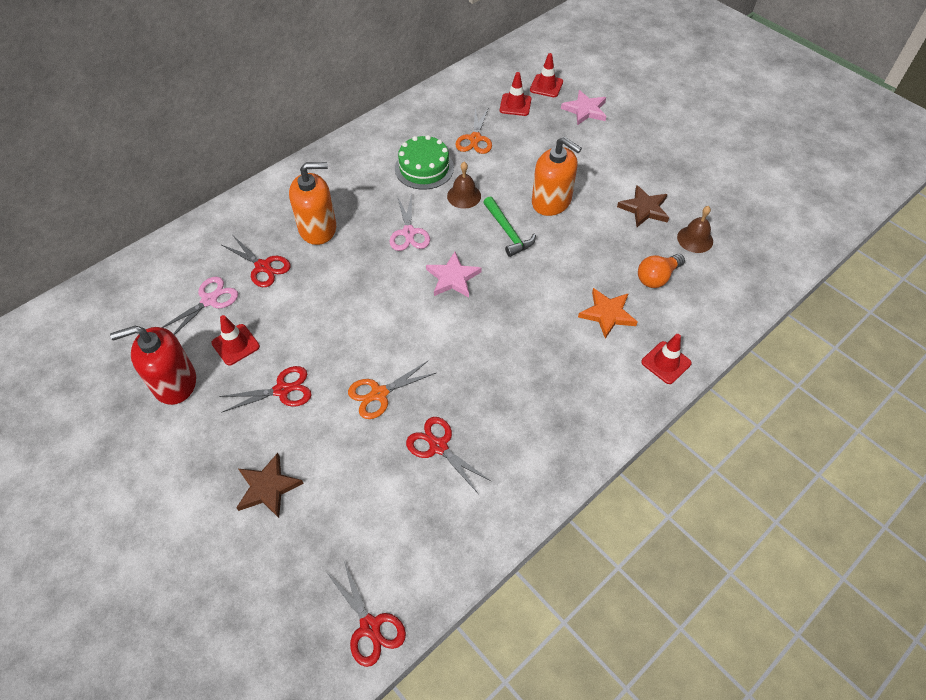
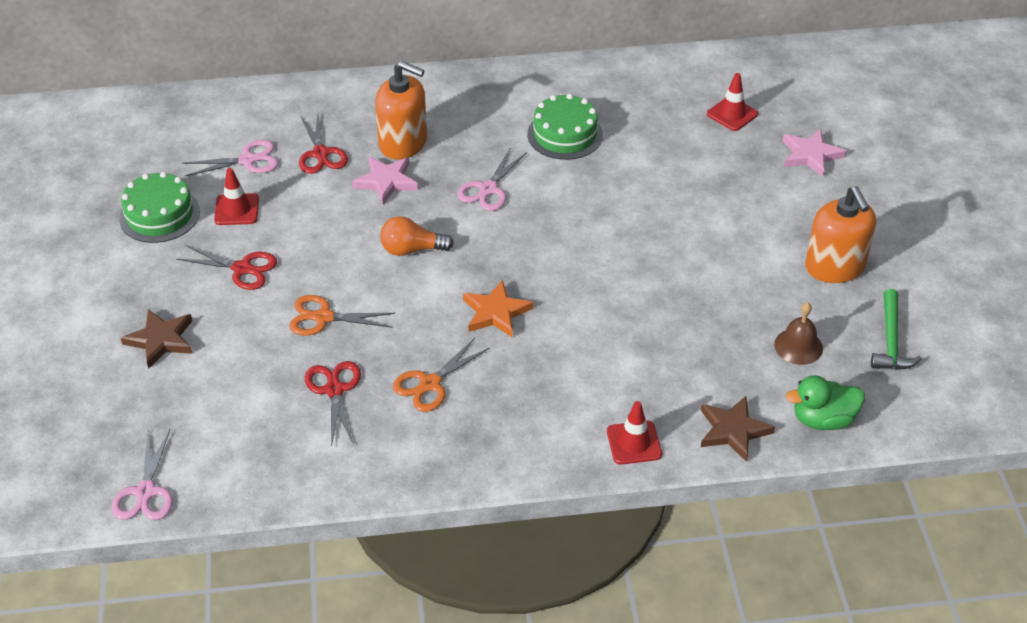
camera: 35 degrees right, 10 degrees down
red soap dispenser [110,326,196,405] -> green cake [119,172,200,243]
red scissors [326,559,406,667] -> pink scissors [112,430,173,520]
pink star [426,252,482,298] -> pink star moved to [352,157,418,205]
brown bell [447,162,481,209] -> none
orange scissors [455,107,492,154] -> orange scissors moved to [393,338,490,412]
green hammer [483,197,536,257] -> green hammer moved to [871,289,922,370]
red traffic cone [530,53,563,97] -> none
orange soap dispenser [532,137,582,216] -> orange soap dispenser moved to [805,186,876,283]
orange star [578,288,638,339] -> orange star moved to [463,280,533,338]
brown star [617,185,669,227] -> brown star moved to [701,396,775,462]
orange light bulb [638,254,685,288] -> orange light bulb moved to [380,216,454,256]
none -> green duck [786,375,865,430]

